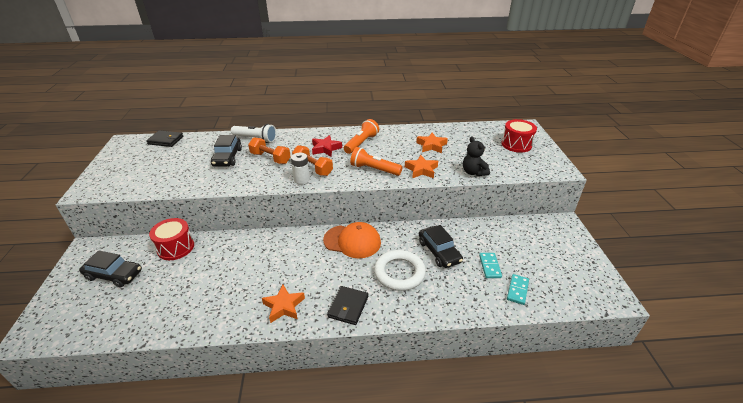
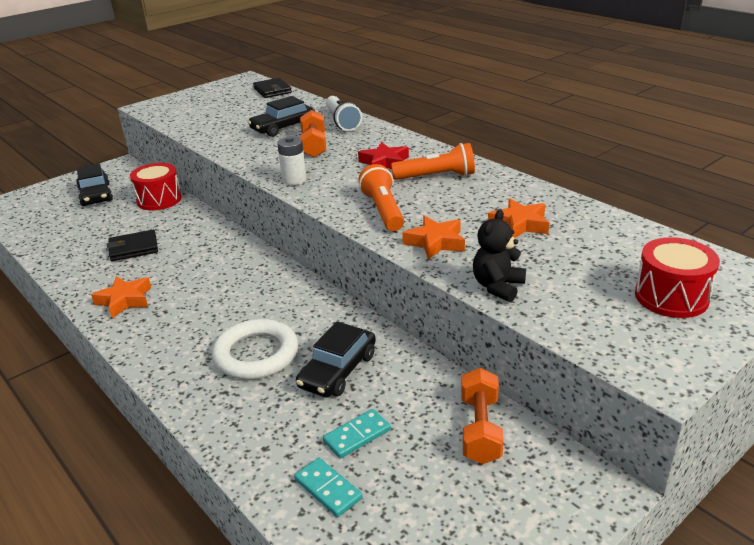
camera: 55 degrees right, 5 degrees down
orange dumbbell [292,145,333,176] -> orange dumbbell moved to [461,368,504,464]
orange cap [323,222,381,258] -> none
black wallet [327,286,368,325] -> black wallet moved to [107,230,158,261]
turquoise domino [507,274,529,305] -> turquoise domino turned 60 degrees clockwise [294,458,362,517]

